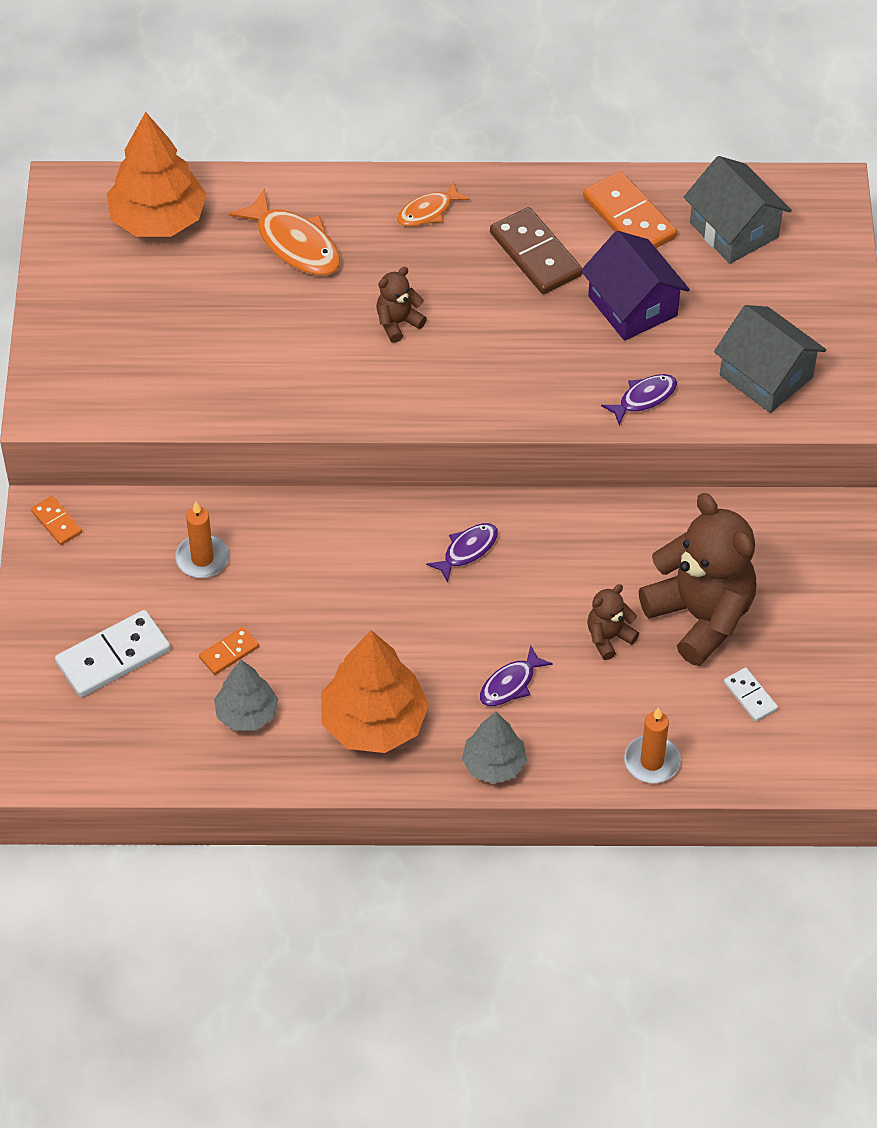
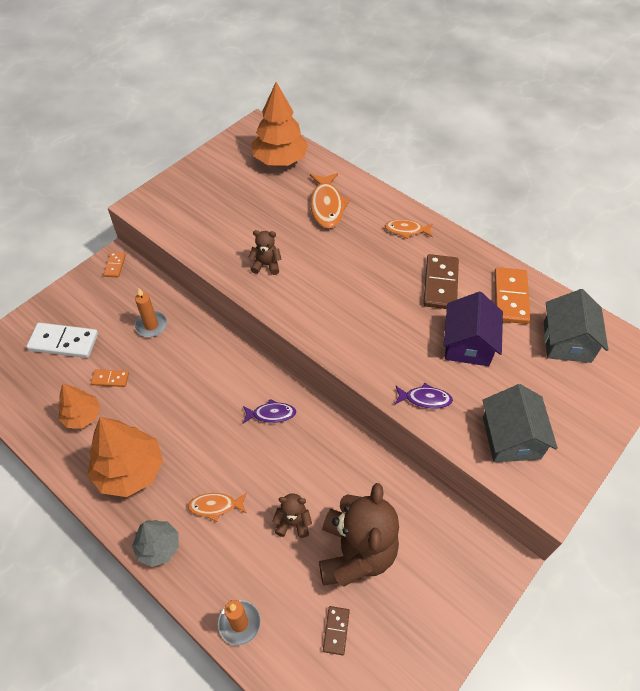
camera: 40 degrees right, 0 degrees up
grey tree [214,660,278,731] -> orange tree [58,383,101,429]
brown teddy bear [376,267,427,343] -> brown teddy bear moved to [248,230,282,275]
purple fish [480,645,553,706] -> orange fish [188,492,247,522]
white domino [724,667,778,722] -> brown domino [323,606,350,655]

